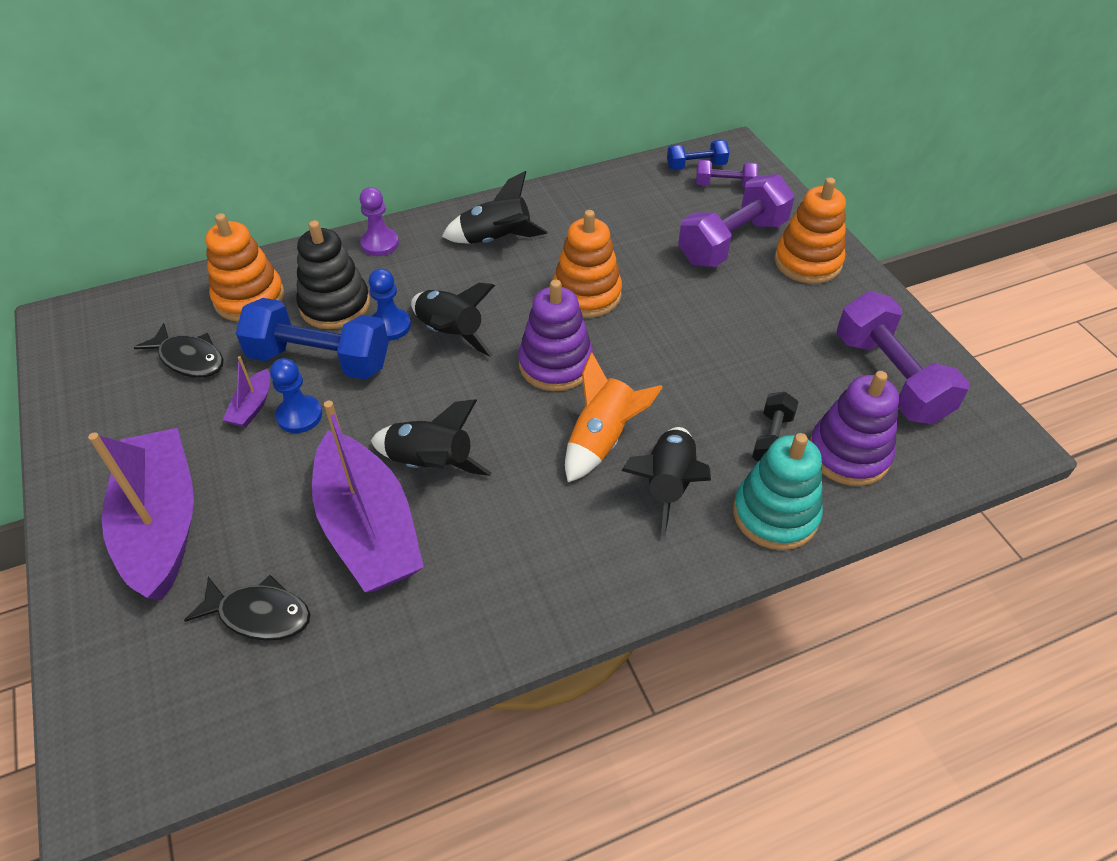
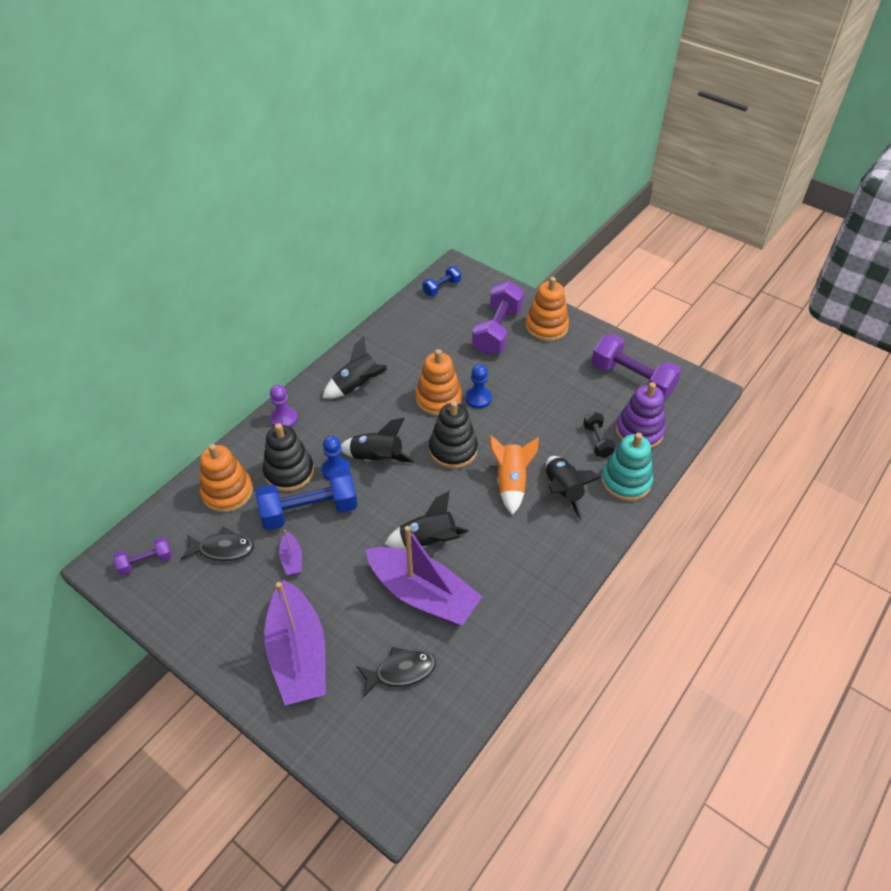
camera: 30 degrees left, 0 degrees up
purple boat [88,428,194,600] -> purple boat turned 150 degrees counterclockwise [264,580,326,705]
blue pawn [270,358,322,433] -> blue pawn moved to [465,364,492,409]
purple stacking toy [518,280,593,391] -> black stacking toy [429,401,478,469]
purple dumbbell [696,159,759,188] -> purple dumbbell moved to [114,537,172,575]

